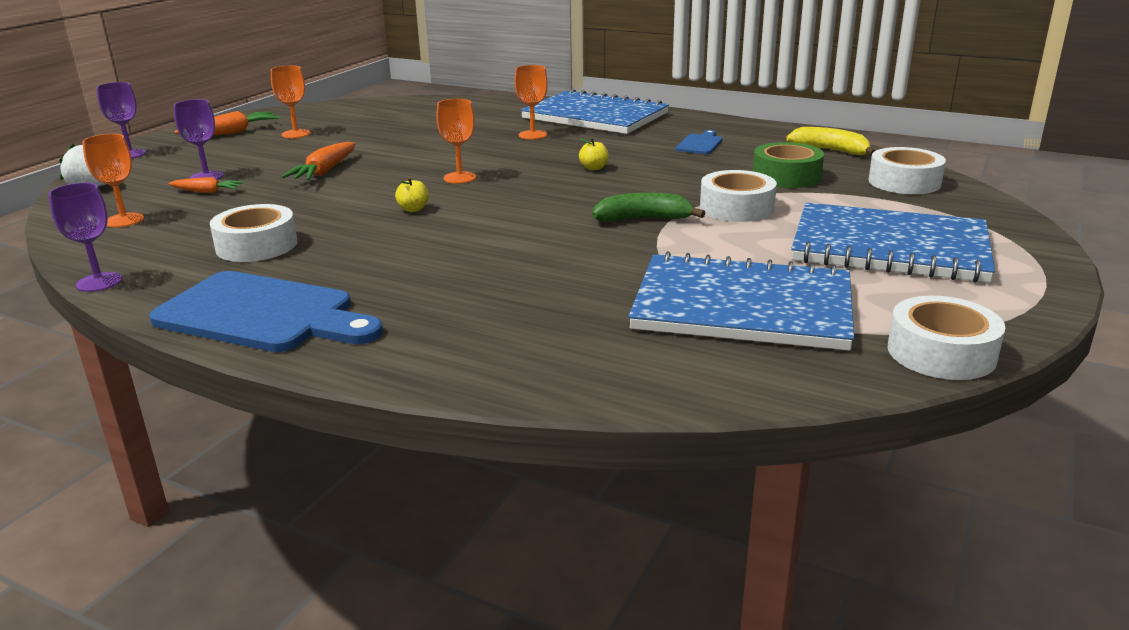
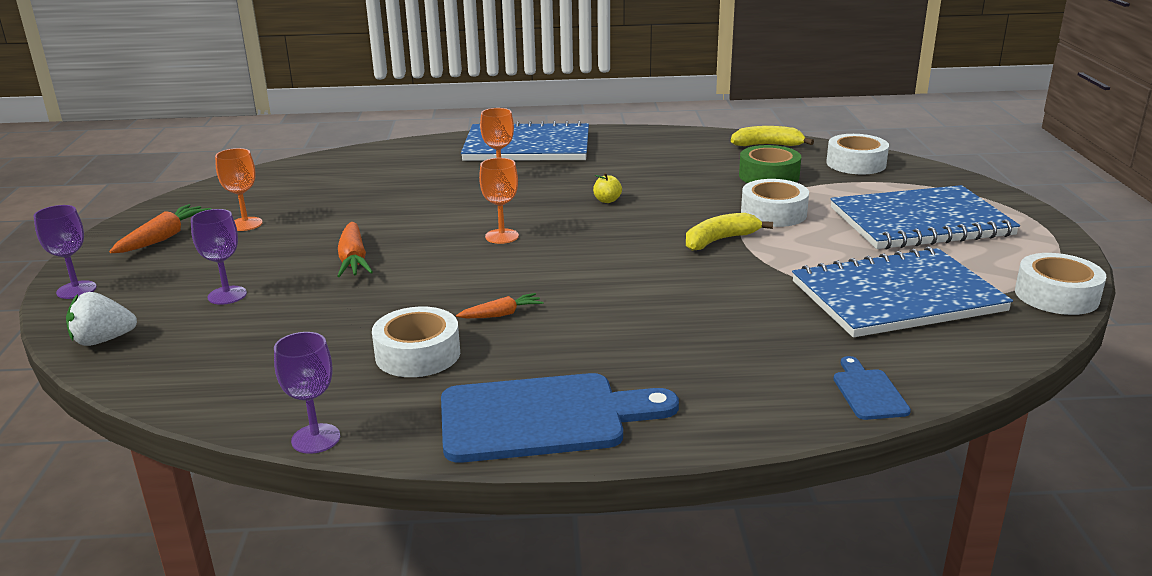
camera: 30 degrees left, 0 degrees up
orange goblet [82,134,144,227] -> none
orange carrot [168,177,244,193] -> orange carrot moved to [456,293,544,318]
yellow apple [395,177,429,212] -> none
green banana [592,192,705,222] -> yellow banana [686,213,773,251]
blue cutting board [676,130,722,154] -> blue cutting board moved to [833,356,911,420]

